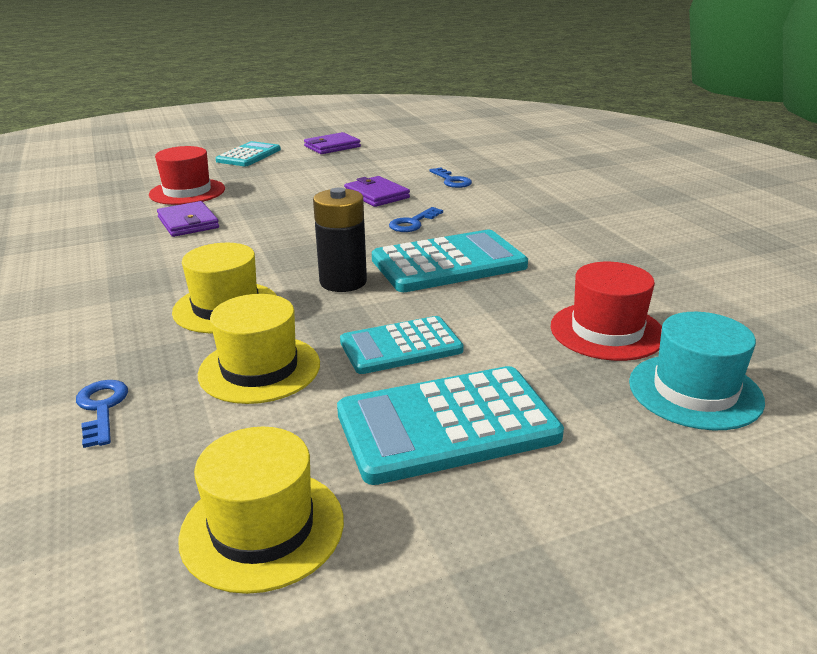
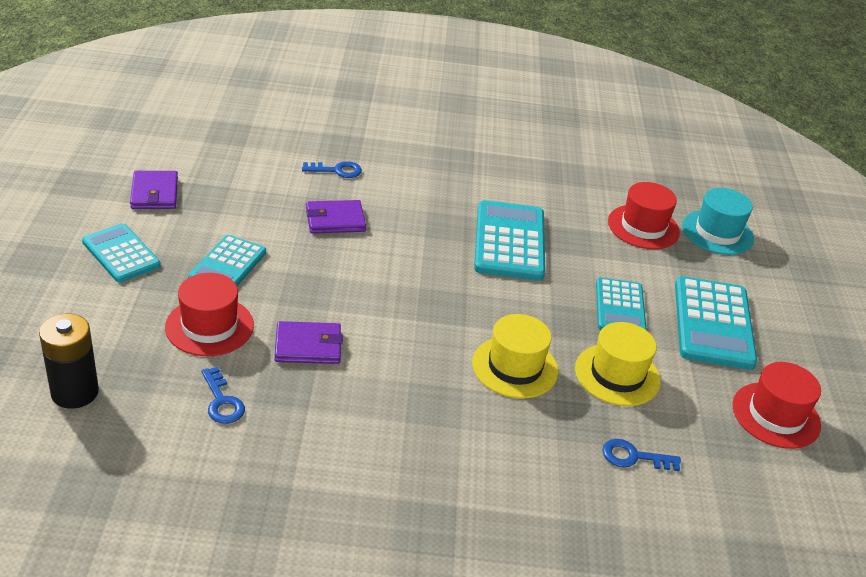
camera: 70 degrees left, 10 degrees up
yellow hat [178,427,344,594] -> red hat [732,362,821,449]
black battery [313,188,367,292] -> black battery moved to [39,314,99,409]
blue key [389,207,443,232] -> blue key moved to [201,367,245,424]
none -> turquoise calculator [188,235,266,286]

